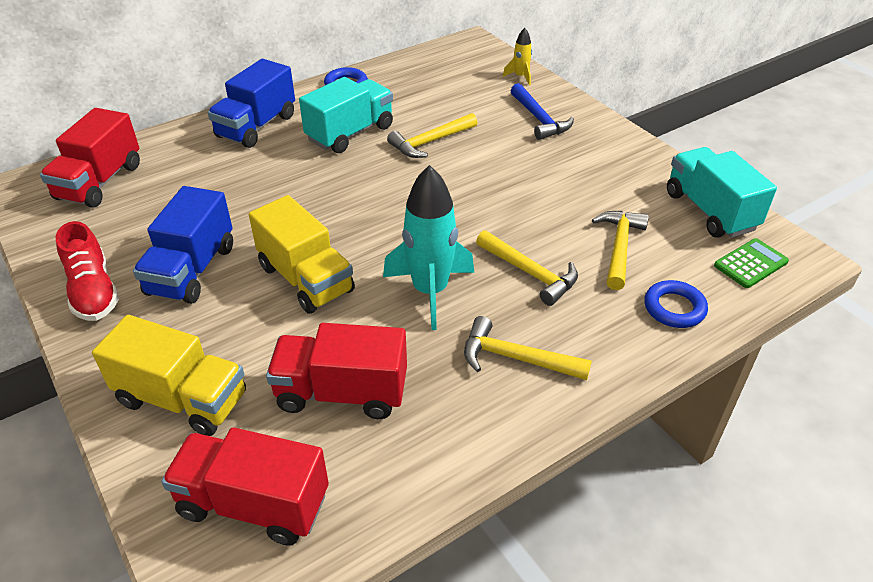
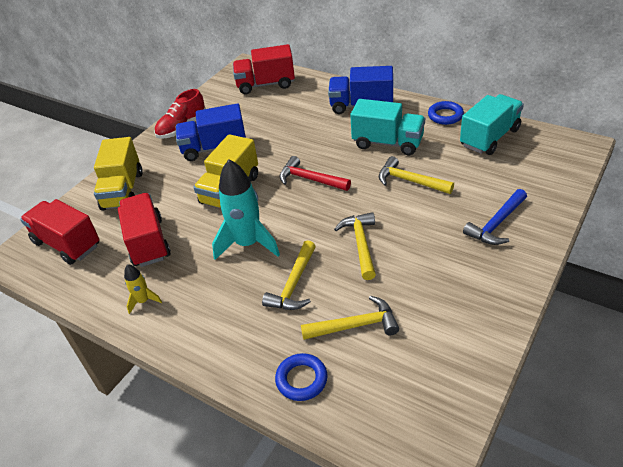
camera: 70 degrees right, 0 degrees up
red truck [161,428,329,546] -> red truck turned 45 degrees counterclockwise [20,199,100,265]
yellow hammer [464,316,592,380] -> yellow hammer moved to [334,212,376,280]
yellow rocket [503,28,532,85] -> yellow rocket moved to [124,264,162,314]
turquoise truck [667,147,777,238] -> turquoise truck moved to [460,94,524,155]
green calculator [714,238,789,288] -> none
none -> red hammer [279,156,351,191]

